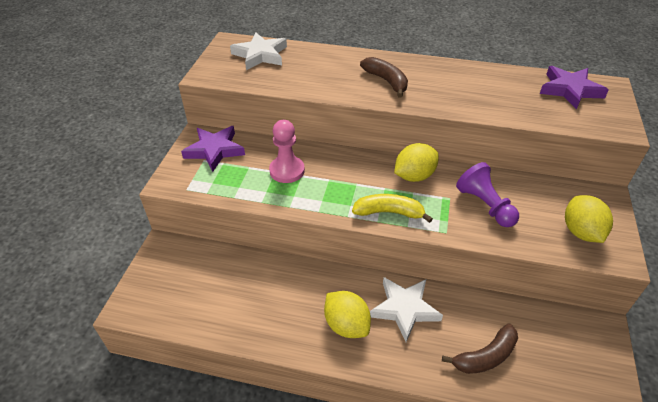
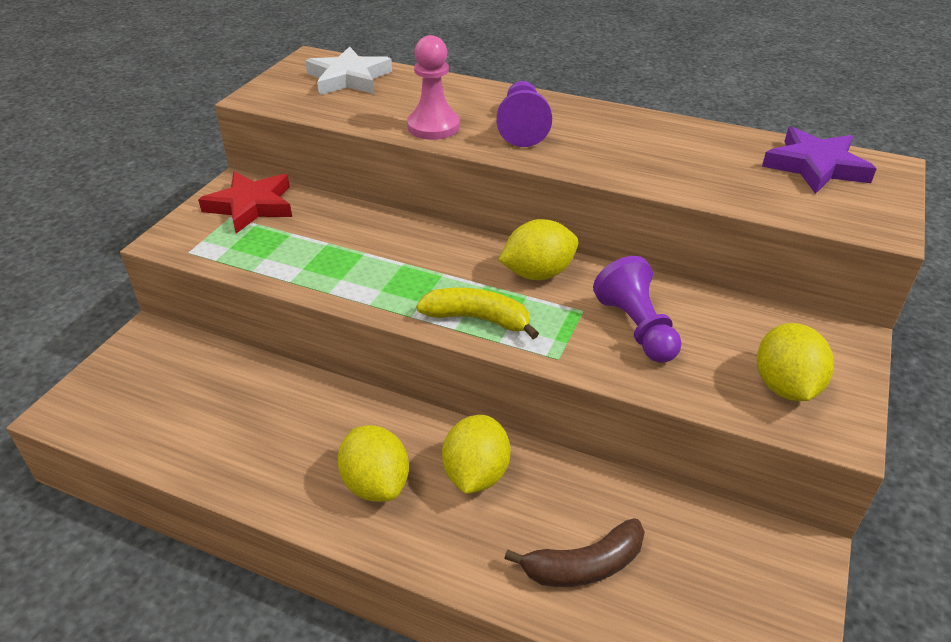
camera: 10 degrees right, 5 degrees down
purple star [181,126,245,172] -> red star [198,171,292,234]
pink pawn [269,120,305,183] -> pink pawn moved to [407,35,460,140]
brown banana [360,57,408,98] -> purple pawn [497,81,552,147]
white star [370,277,443,342] -> yellow lemon [442,415,511,494]

